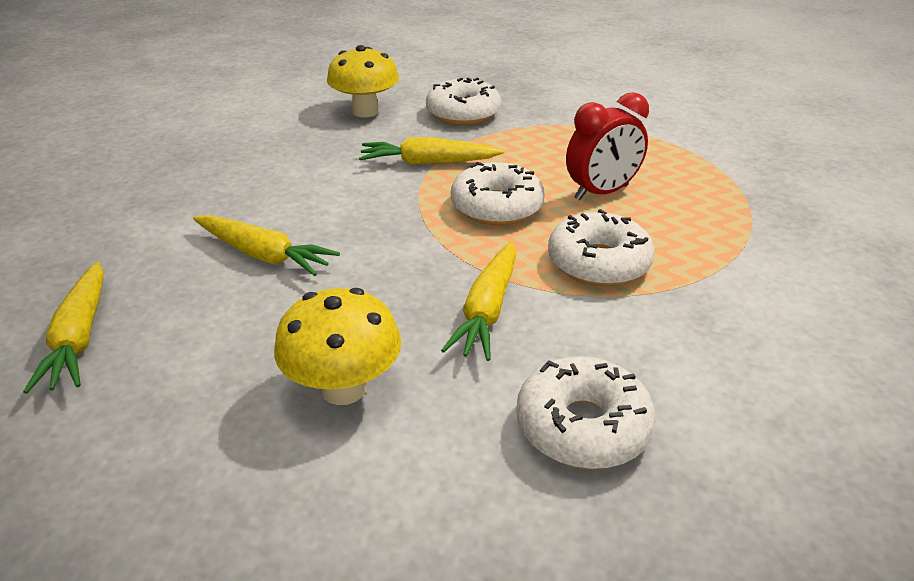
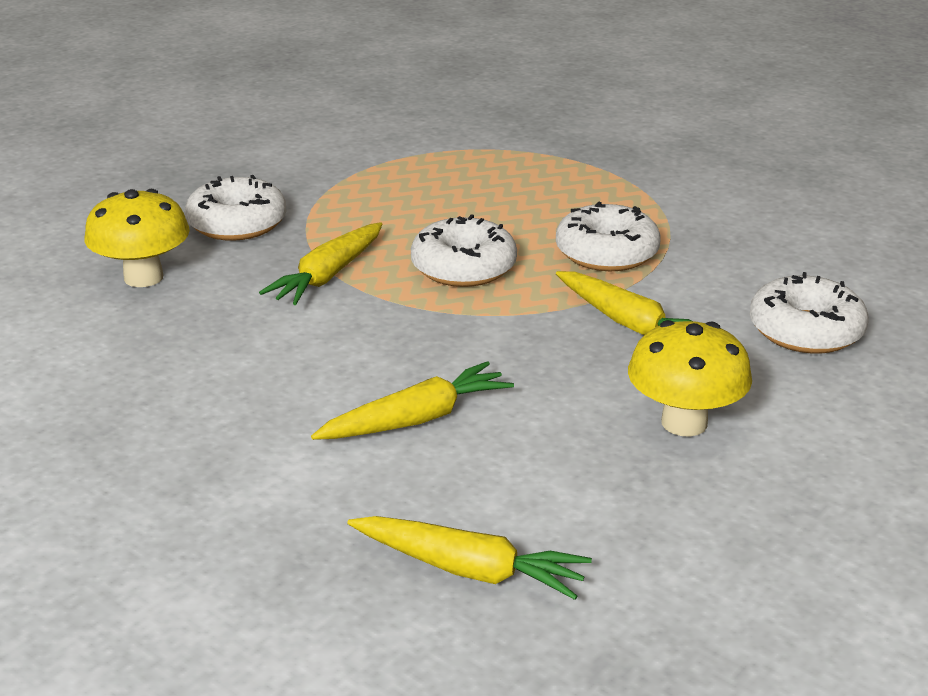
camera: 60 degrees left, 5 degrees down
red clock [566,92,649,200] -> none

